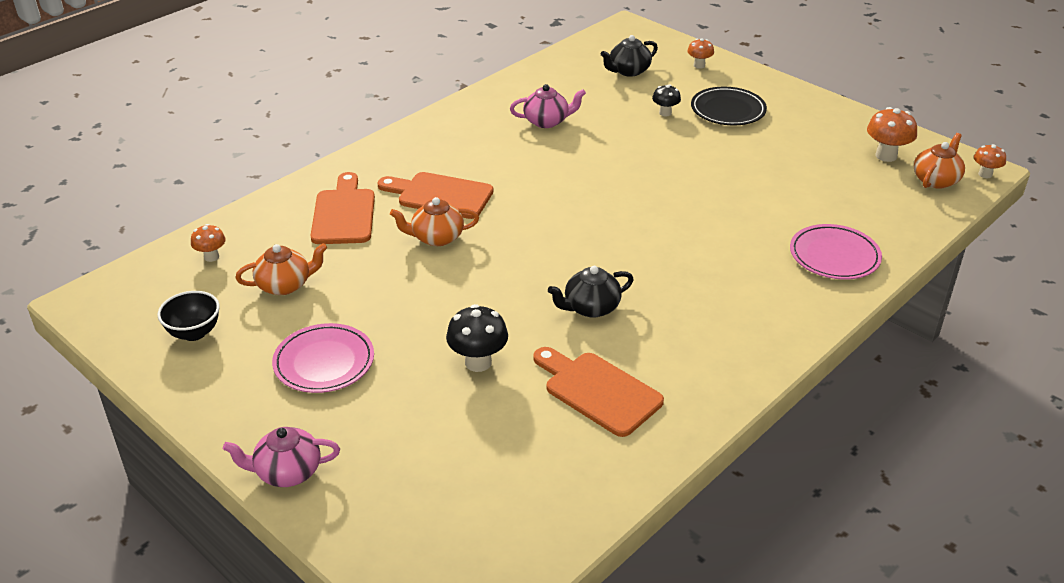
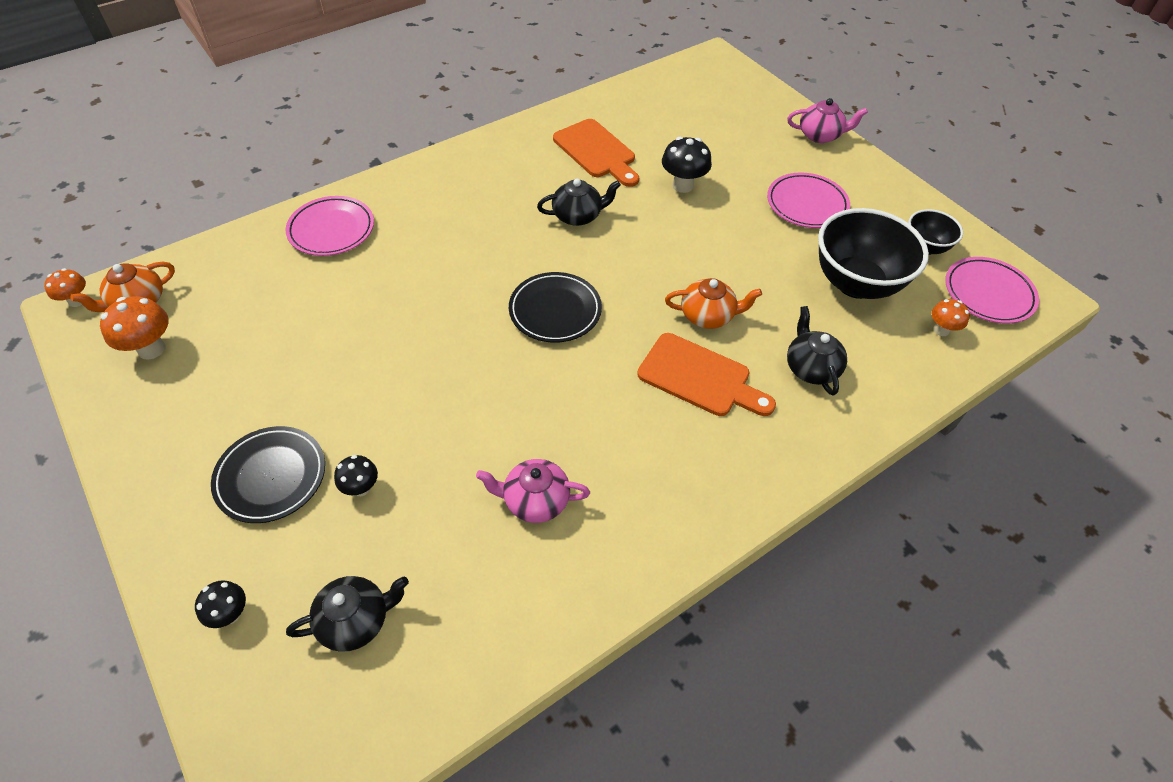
camera: 170 degrees left, 15 degrees up
orange teapot [236,243,327,295] -> black bowl [818,208,929,299]
orange cutting board [310,172,375,244] -> black teapot [787,306,847,396]
orange mushroom [687,38,714,69] -> black mushroom [195,580,246,628]
none -> black plate [509,272,602,343]
none -> pink plate [945,257,1039,324]

